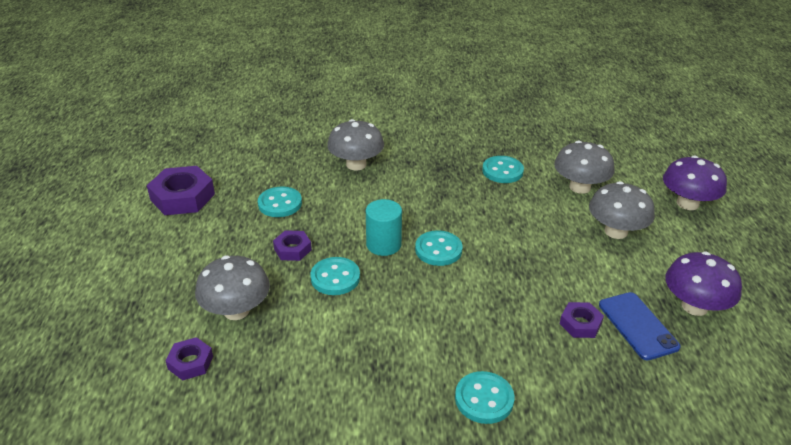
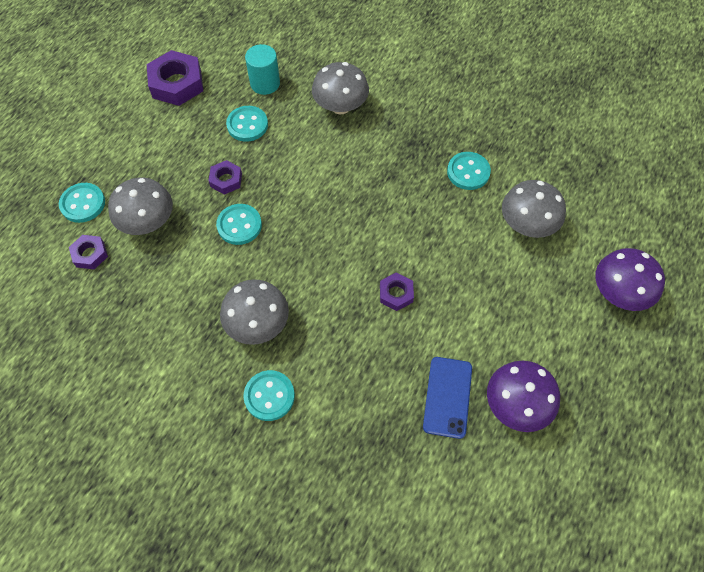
camera: 30 degrees right, 25 degrees up
turquoise cylinder [366,199,402,256] -> turquoise cylinder moved to [245,44,280,95]
turquoise button [415,230,463,266] -> turquoise button moved to [59,183,105,223]
purple nut [560,302,604,338] -> purple nut moved to [380,272,414,311]
grey mushroom [589,181,655,239] -> grey mushroom moved to [220,279,289,345]

